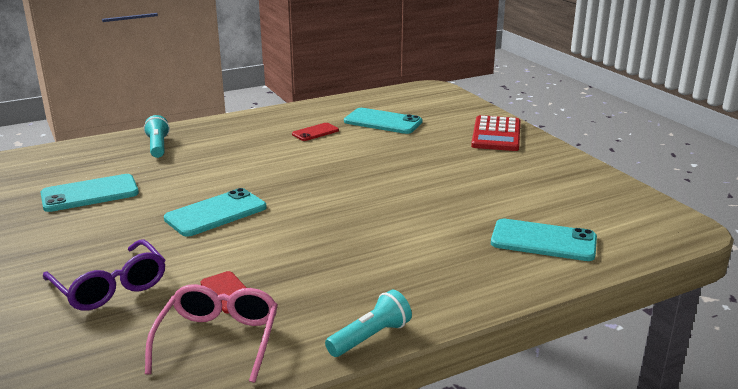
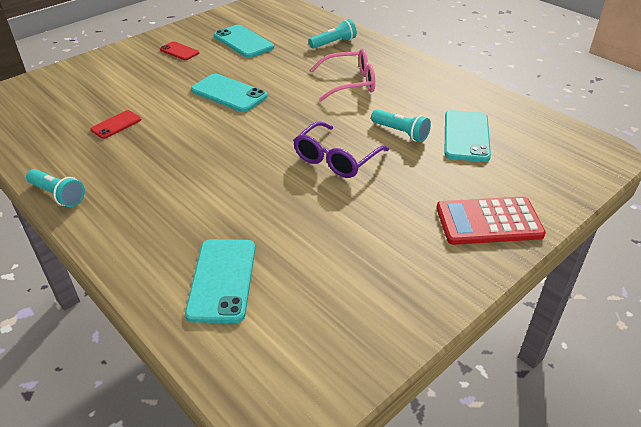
camera: 75 degrees right, 15 degrees up
purple glasses [43,240,165,311] -> purple glasses moved to [293,121,389,178]
pink glasses [145,284,278,383] -> pink glasses moved to [310,49,375,101]
red phone [292,123,339,141] -> red phone moved to [160,41,199,60]
none -> turquoise flashlight [371,109,431,142]

